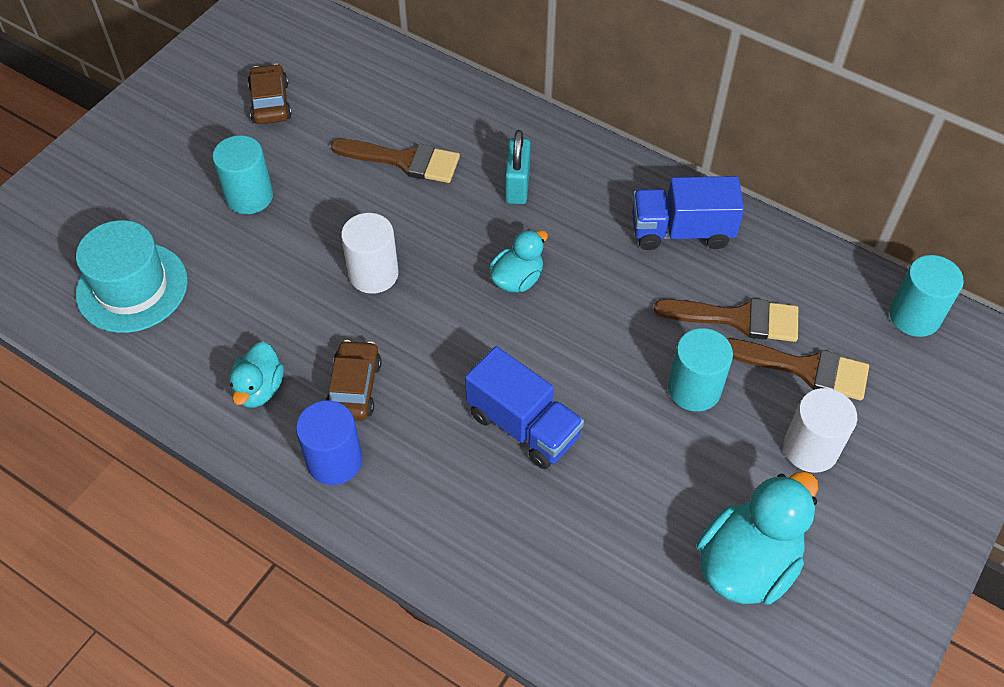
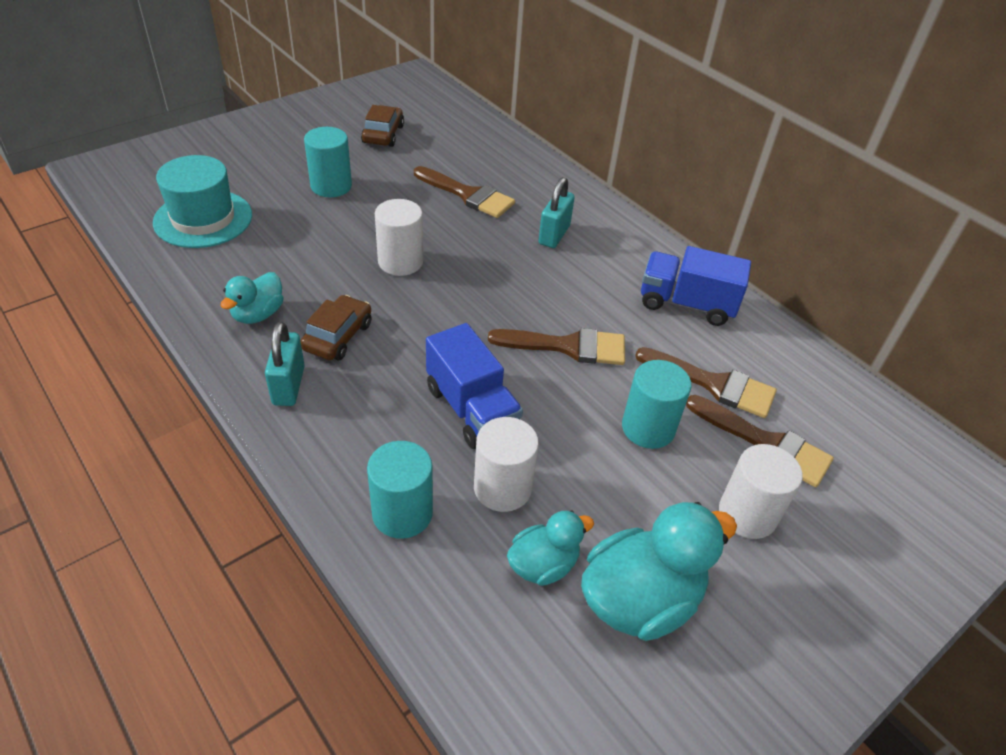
camera: 15 degrees right, 10 degrees down
blue cylinder [296,400,362,485] -> turquoise padlock [265,321,305,406]
turquoise duck [490,229,548,292] -> turquoise duck moved to [507,511,594,586]
turquoise cylinder [889,255,964,337] -> turquoise cylinder moved to [367,441,433,539]
none -> white cylinder [474,417,539,512]
none -> brown brush [488,328,625,365]

